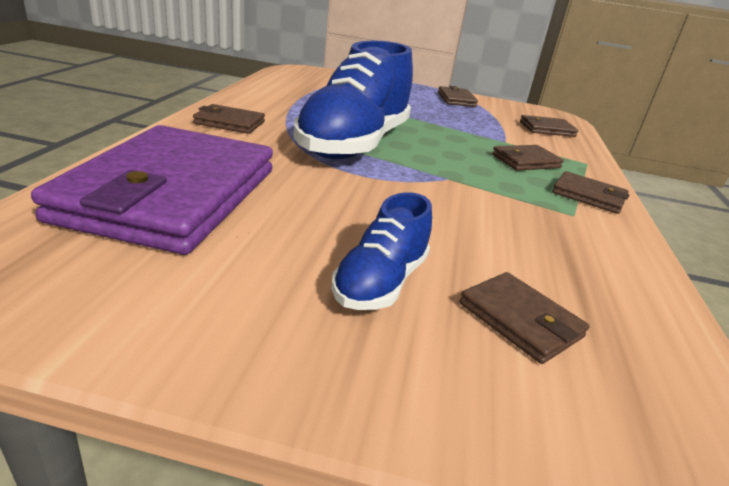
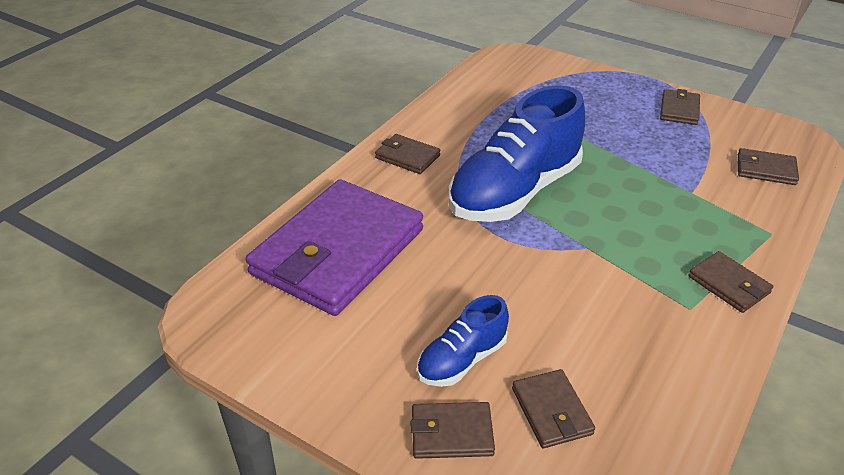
camera: 25 degrees right, 10 degrees up
brown wallet [492,145,564,171] -> brown wallet moved to [410,402,495,459]

